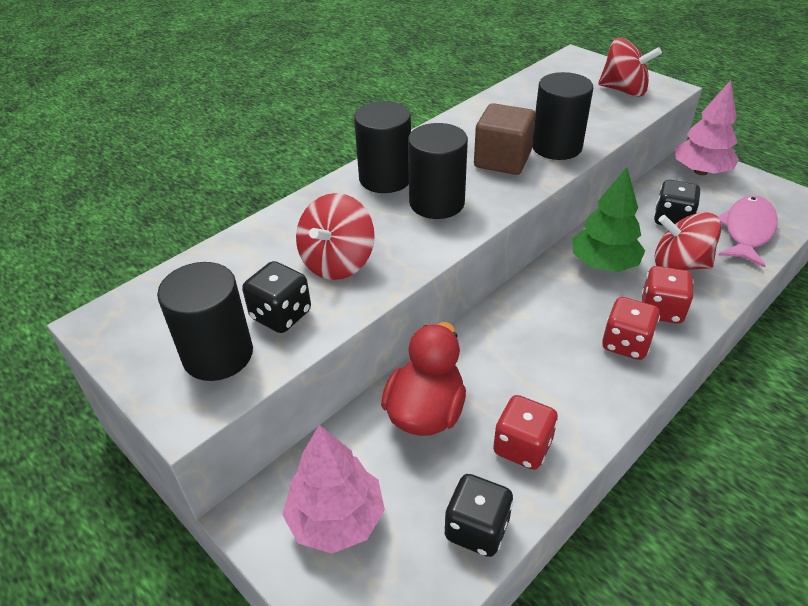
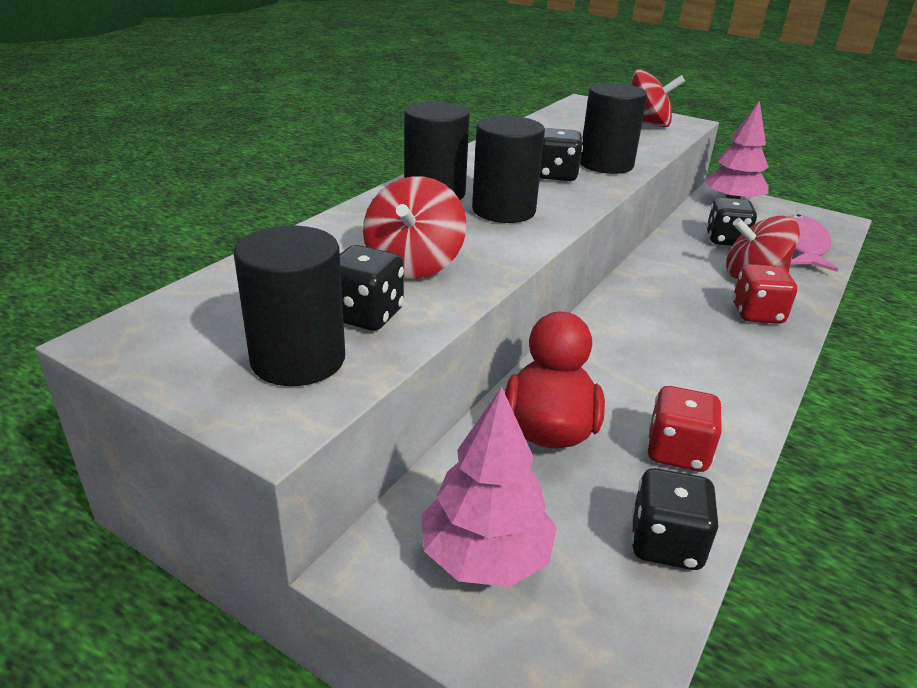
camera: 15 degrees left, 10 degrees down
brown cube [474,103,536,175] -> black dice [540,128,583,181]
green tree [572,167,645,272] -> none
red dice [602,297,660,360] -> none

